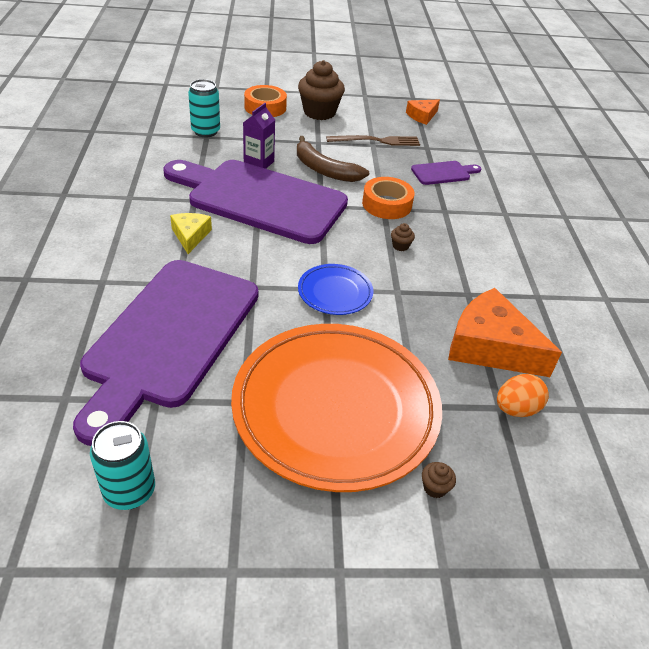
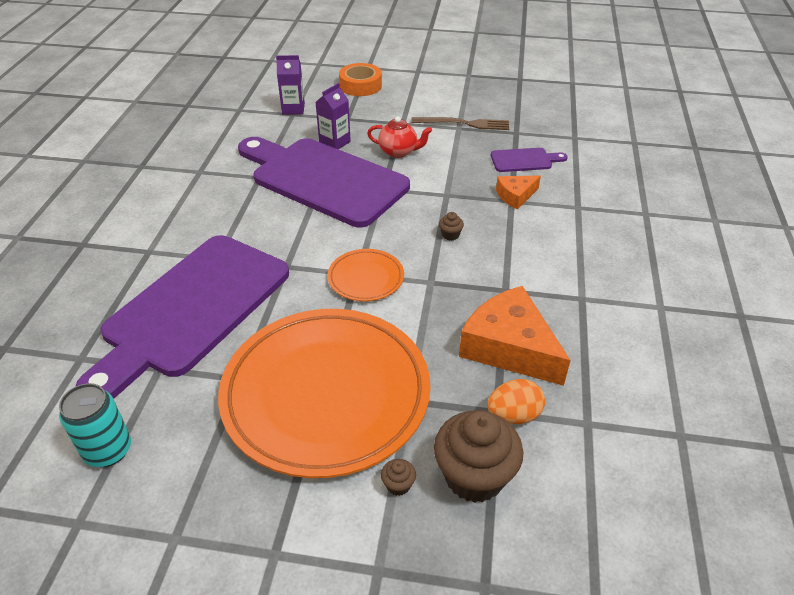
camera: 15 degrees right, 0 degrees up
yellow cheese [170,213,212,254] -> none
turquoise can [188,79,220,137] -> purple carton [276,55,305,115]
brown banana [297,136,369,182] -> red teapot [367,116,432,158]
brown cupcake [298,60,345,120] -> brown cupcake moved to [434,410,523,503]
blue plate [298,264,373,315] -> orange plate [328,249,404,301]
orange tape [362,177,415,219] -> none
orange cheese [406,99,440,125] -> orange cheese moved to [496,176,541,210]

